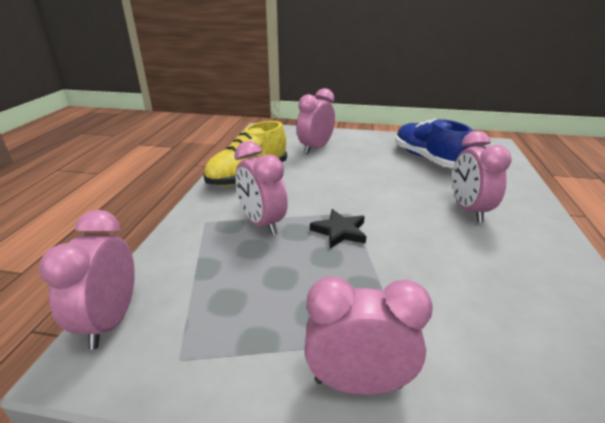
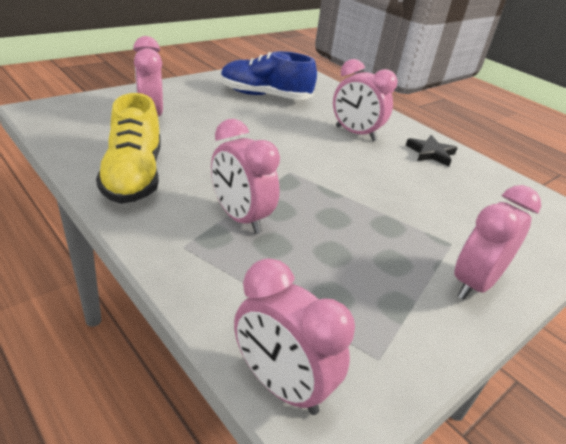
camera: 55 degrees left, 5 degrees up
pink clock [235,141,288,235] -> pink clock turned 45 degrees clockwise [211,119,280,234]
black star [310,209,366,248] -> black star moved to [406,135,457,166]

